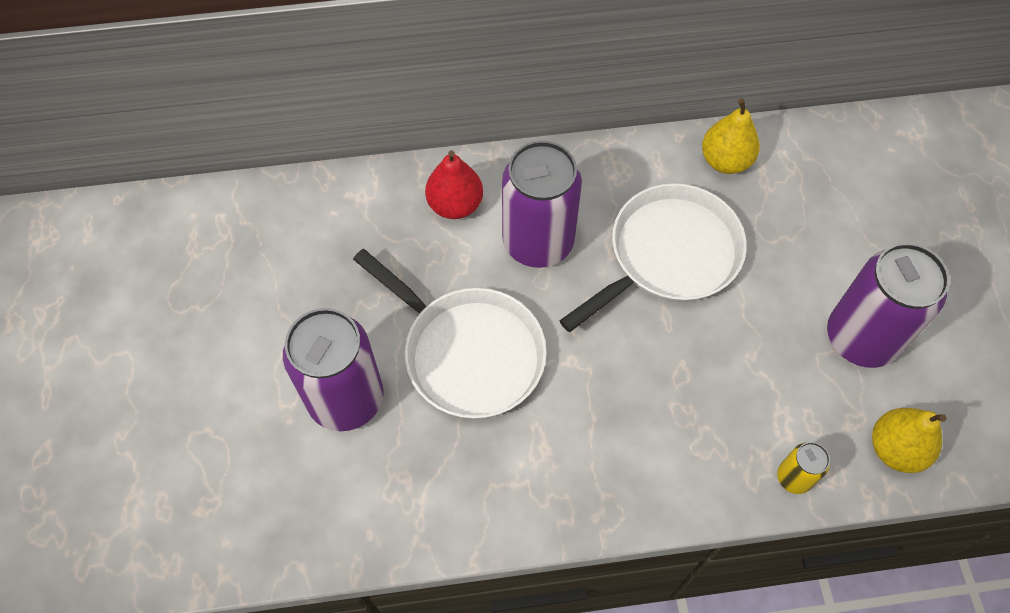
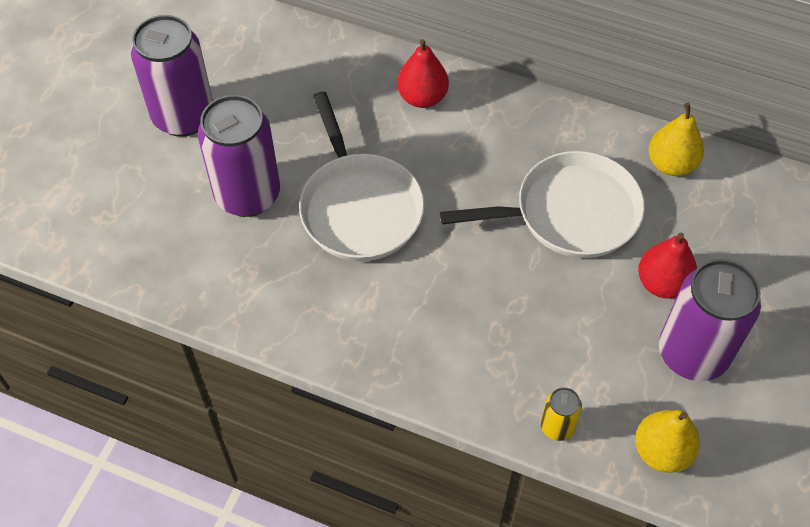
camera: 30 degrees right, 5 degrees down
purple can [502,141,582,268] -> purple can moved to [131,15,213,137]
none -> red pear [638,233,697,299]

